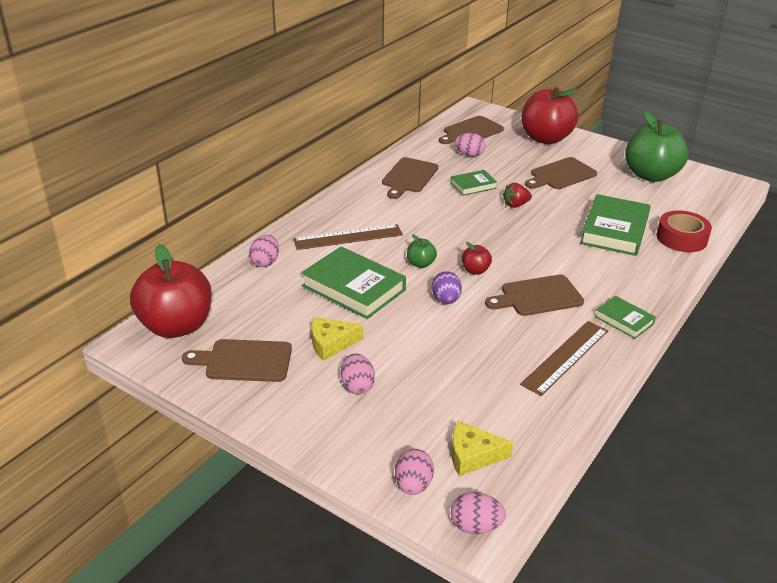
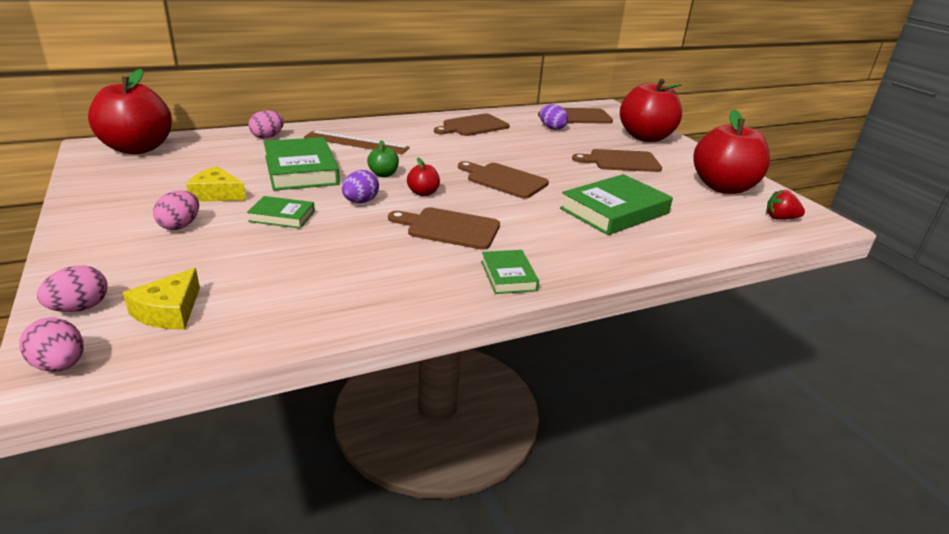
camera: 30 degrees right, 5 degrees down
brown cutting board [182,339,292,382] -> brown cutting board moved to [458,161,549,199]
green book [450,170,497,196] -> green book moved to [247,196,315,229]
yellow cheese [452,421,513,476] -> yellow cheese turned 105 degrees counterclockwise [123,268,200,329]
pink egg [455,133,485,157] -> purple egg [540,104,568,130]
red strawberry [503,183,532,208] -> red strawberry moved to [766,190,805,220]
brown ruler [520,321,608,396] -> none
green apple [625,111,688,182] -> red apple [693,110,770,194]
red tape [657,210,712,252] -> none

